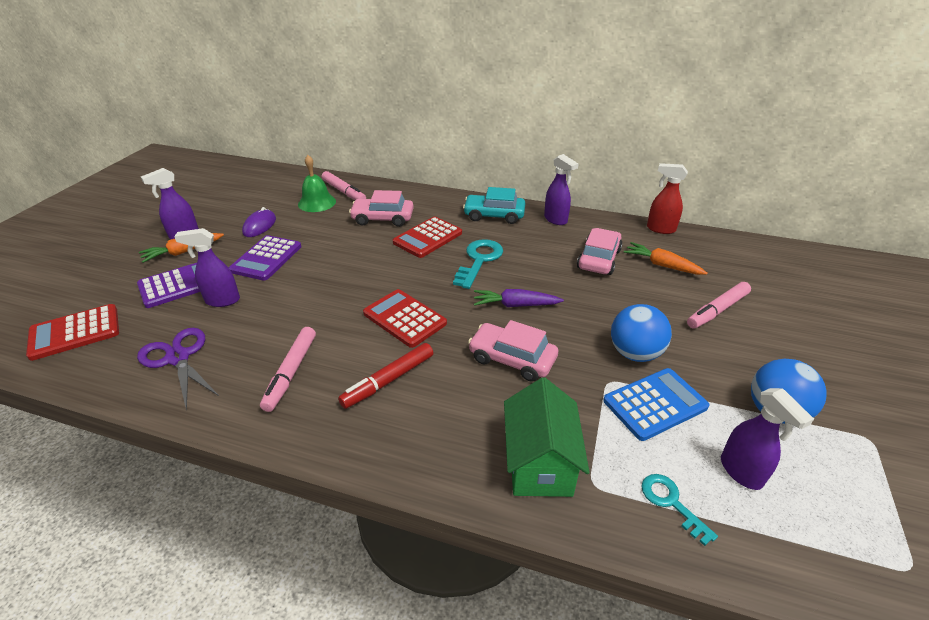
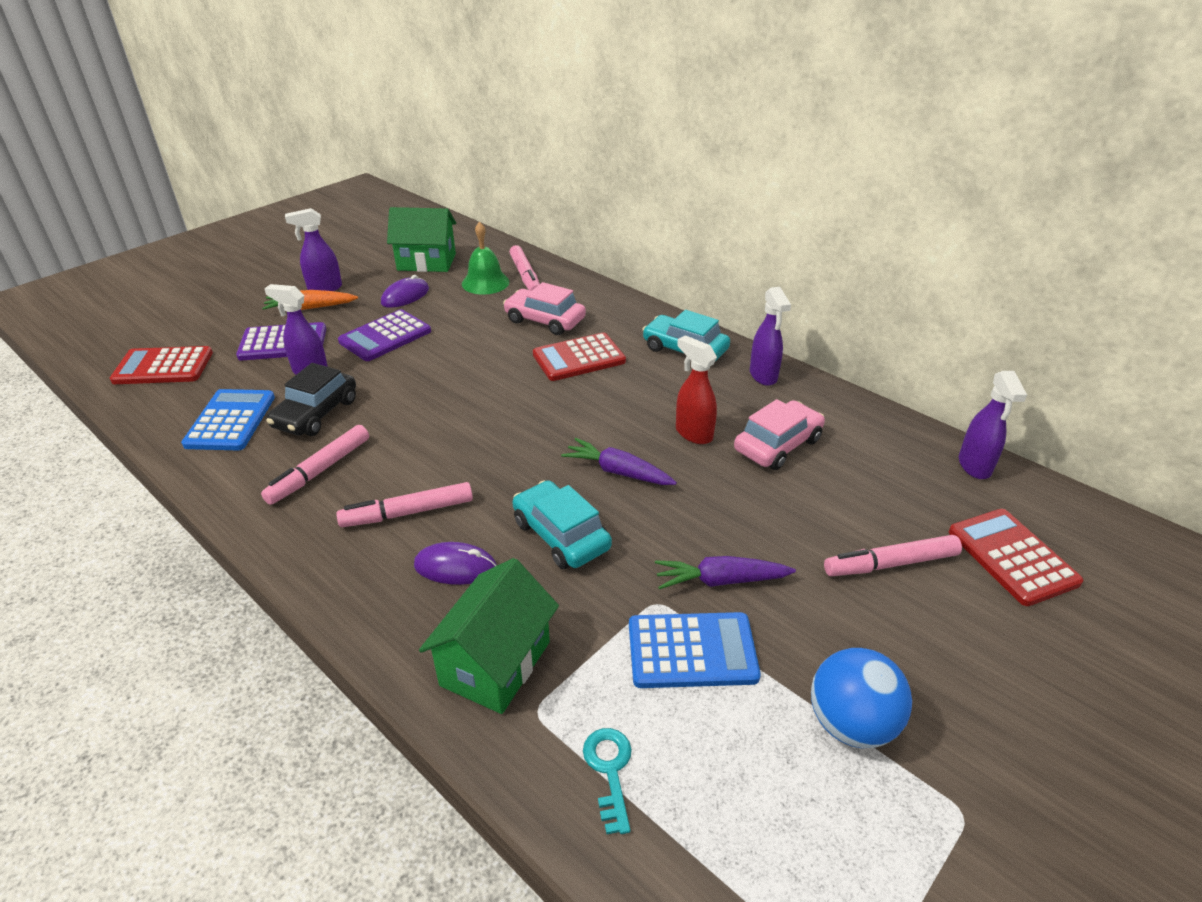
camera: 25 degrees right, 0 degrees up
purple scissors [137,328,220,411] -> blue calculator [181,389,275,450]
red marker [338,343,433,409] -> pink marker [336,482,473,527]
red calculator [363,289,447,348] -> red calculator moved to [949,509,1083,606]
turquoise key [453,239,503,289] -> none
pink car [468,320,558,382] -> turquoise car [512,480,612,569]
blue ball [611,304,672,362] -> purple carrot [655,556,796,590]
orange carrot [624,242,707,275] -> none
red spray bottle [647,163,688,234] -> red spray bottle moved to [676,335,717,444]
purple spray bottle [721,388,814,490] -> purple spray bottle moved to [959,371,1027,479]
none -> black car [266,363,356,436]
none -> green house [387,207,456,272]
none -> purple mouse [414,542,497,585]

